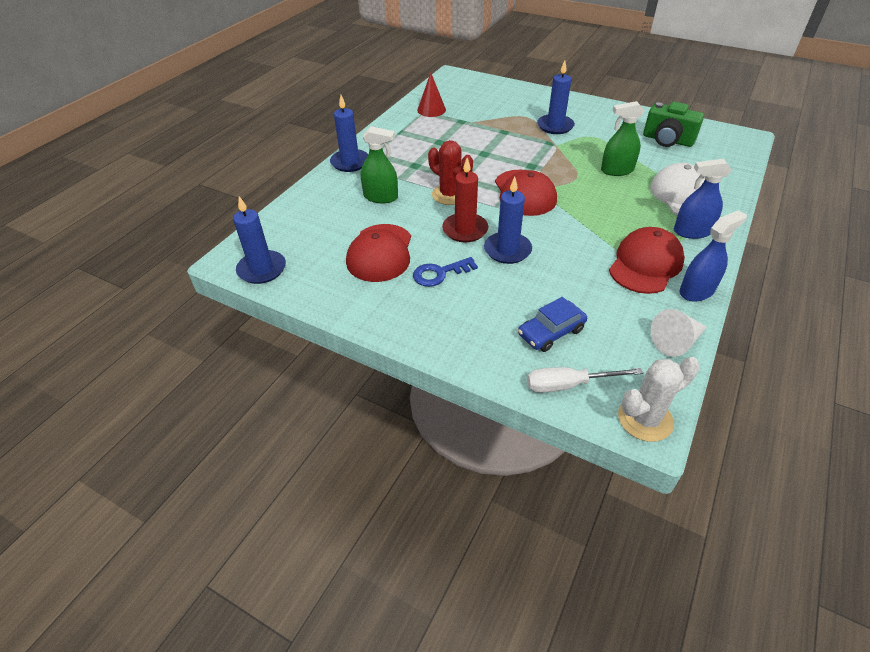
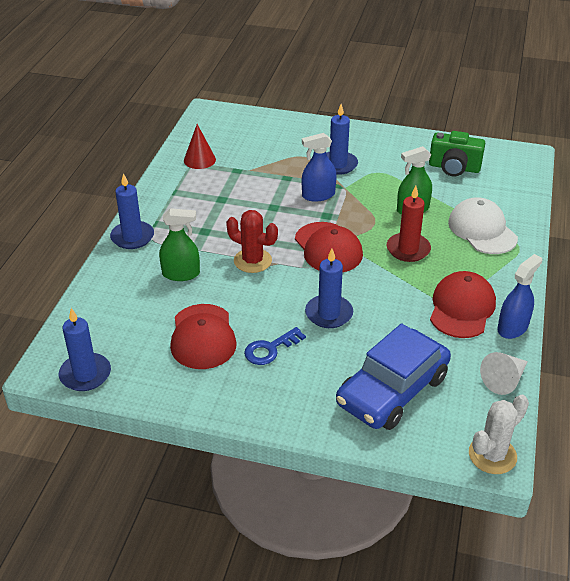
camera: 15 degrees left, 5 degrees down
red candle [442,158,489,242] -> red candle moved to [386,186,431,262]
blue car [518,297,587,352] -> blue car [336,323,451,430], size x1.92
white screwdriver [527,367,643,393] -> none
blue spray bottle [674,159,732,239] -> blue spray bottle moved to [302,133,337,202]

